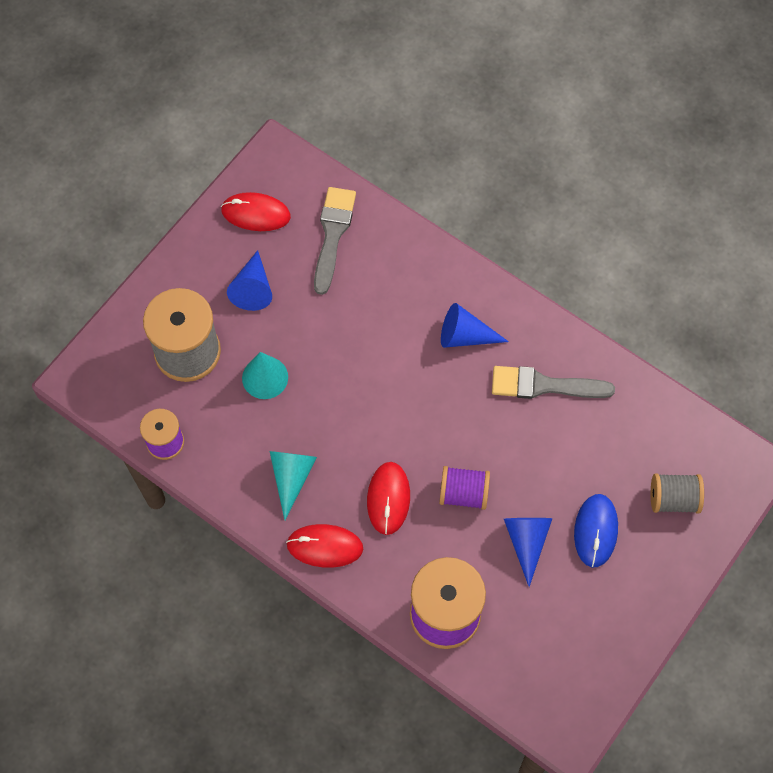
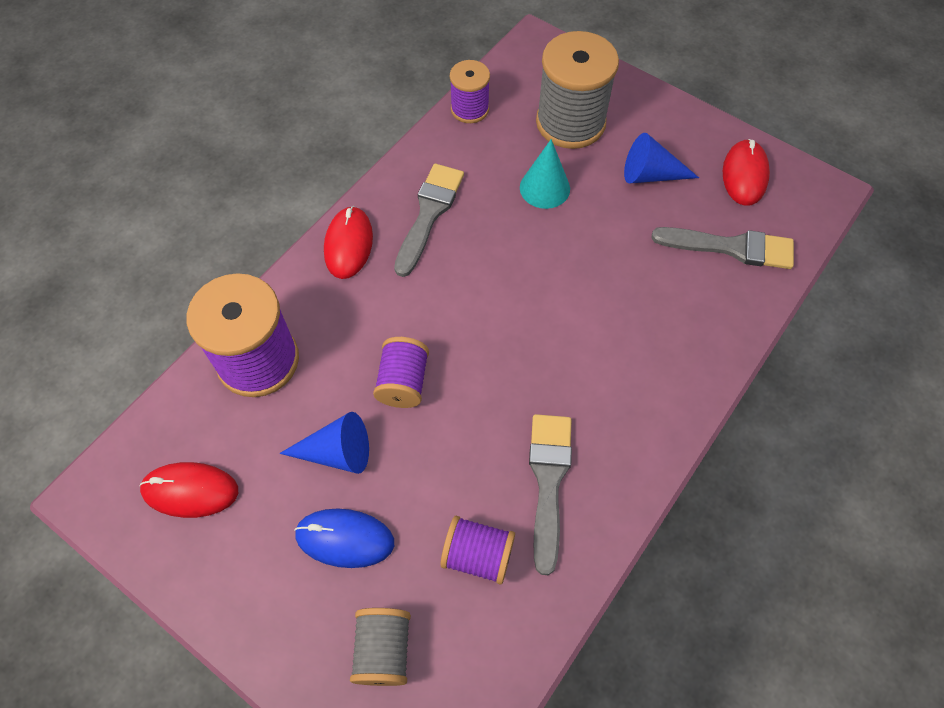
camera: 90 degrees right, 5 degrees down
turquoise cone [270,451,317,520] -> grey brush [394,164,464,277]
red mouse [367,462,410,535] -> red mouse moved to [139,462,238,518]
blue cone [441,303,509,348] -> none
none -> purple spool [440,516,515,585]

